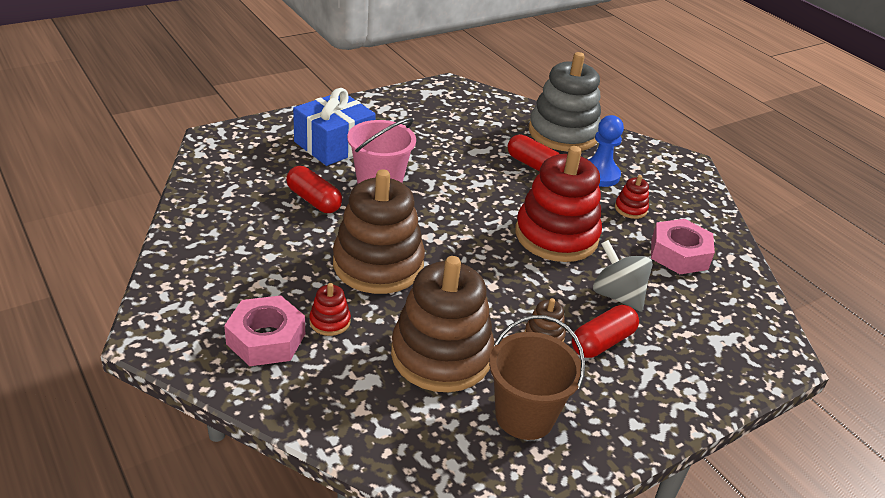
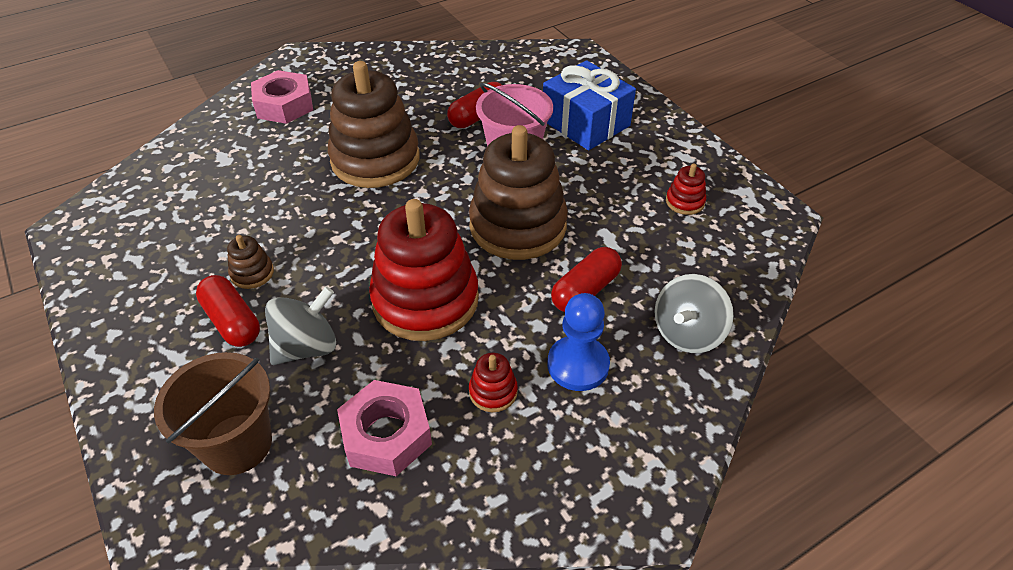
camera: 95 degrees right, 10 degrees up
red stacking toy [309,283,351,336] -> red stacking toy moved to [666,164,706,215]
brown stacking toy [391,256,494,392] -> brown stacking toy moved to [469,125,568,260]
brown bucket [489,315,585,440] -> brown bucket moved to [154,352,272,475]
grey stacking toy [529,52,601,152] -> grey spinning top [654,274,734,353]

